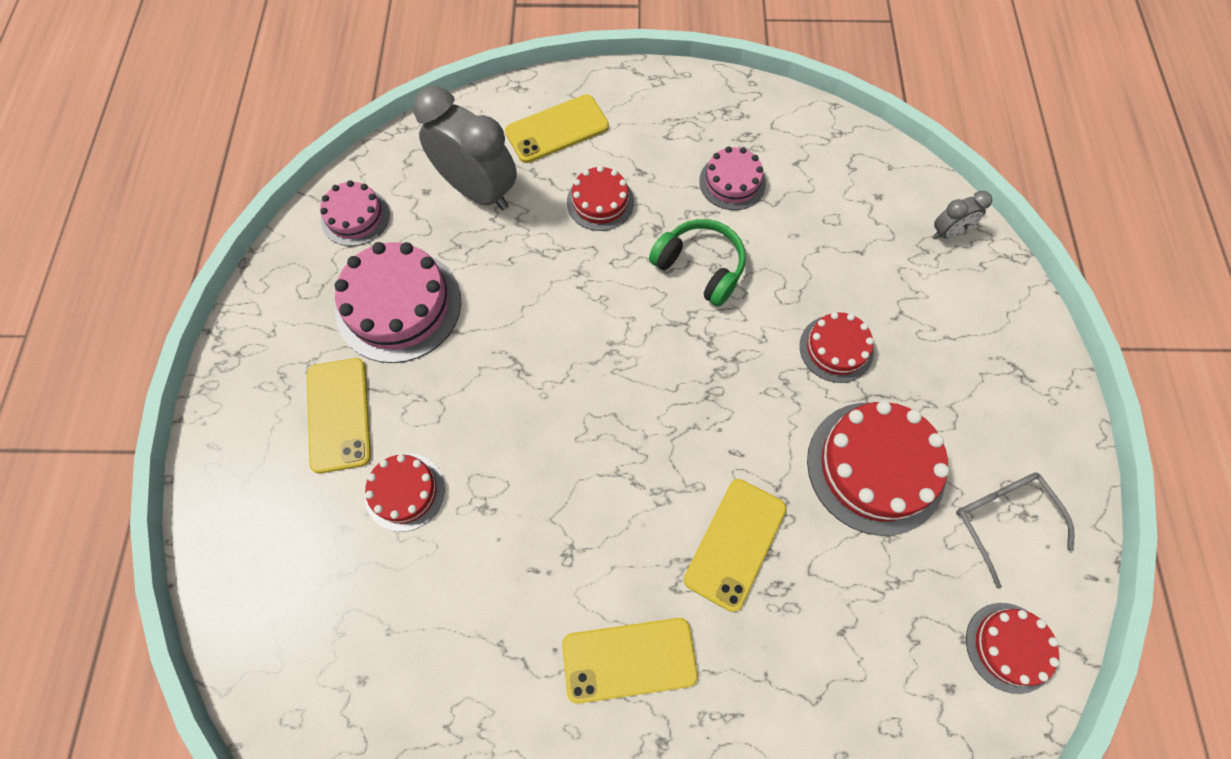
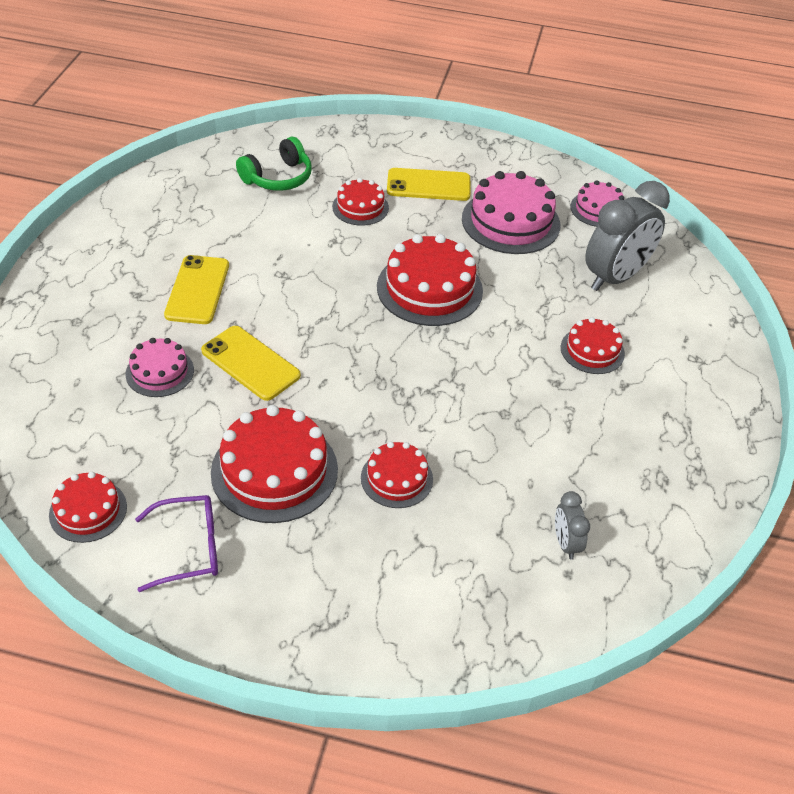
camera: 100 degrees right, 20 degrees down
yellow phone [505,94,609,163] -> none
green headphones [649,219,746,307] -> green headphones moved to [236,137,312,191]
pink cake [699,146,766,210] -> pink cake moved to [125,338,194,397]
grey clock [933,191,992,239] -> grey clock moved to [555,491,590,560]
grey glasses [956,473,1074,589] -> purple glasses [135,495,218,592]
none -> red cake [377,234,483,326]

